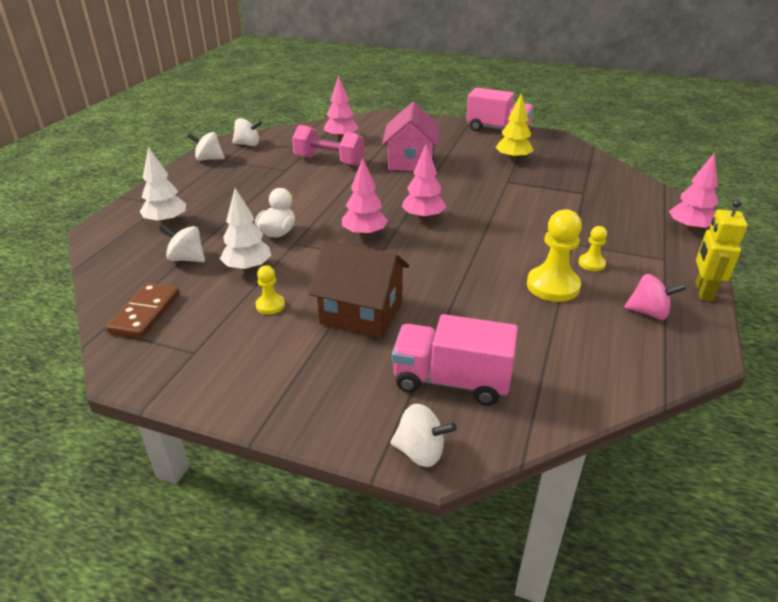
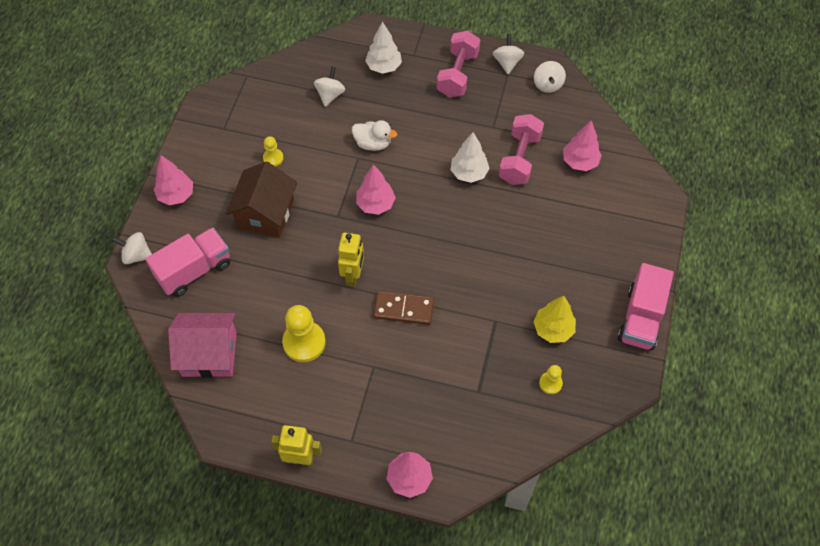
camera: 85 degrees right, 25 degrees up
brown domino [106,283,180,338] -> brown domino moved to [373,291,434,325]
white tree [220,188,271,272] -> white tree moved to [450,132,490,183]
pink house [382,102,439,171] -> pink house moved to [168,313,237,378]
white spinning top [390,404,456,467] -> white spinning top turned 90 degrees clockwise [112,232,152,264]
pink truck [392,314,518,406] -> pink truck turned 45 degrees clockwise [146,228,230,297]
pink tree [402,144,446,221] -> pink tree moved to [154,155,193,205]
yellow pawn [578,226,607,271] -> yellow pawn moved to [539,365,563,394]
pink spinning top [624,274,686,320] -> none
none -> yellow robot [338,232,364,286]
none -> pink dumbbell [437,31,480,97]

